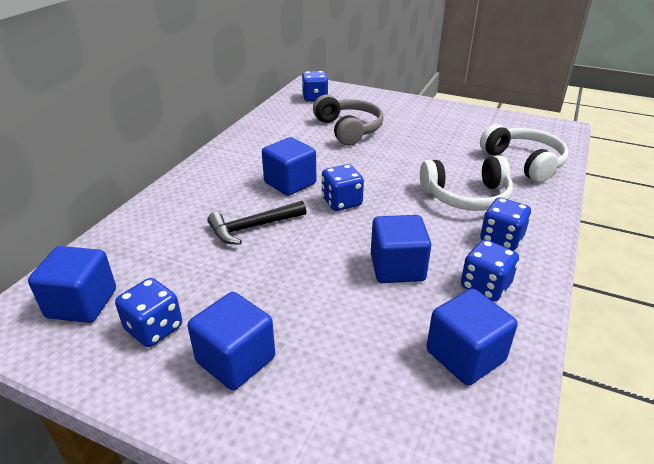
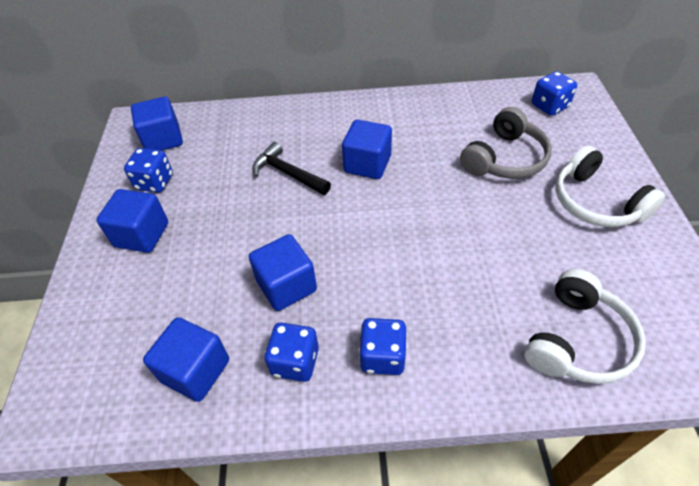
camera: 65 degrees right, 15 degrees up
blue dice [322,164,364,211] -> none
white headphones [420,156,513,211] -> white headphones moved to [555,146,665,227]

